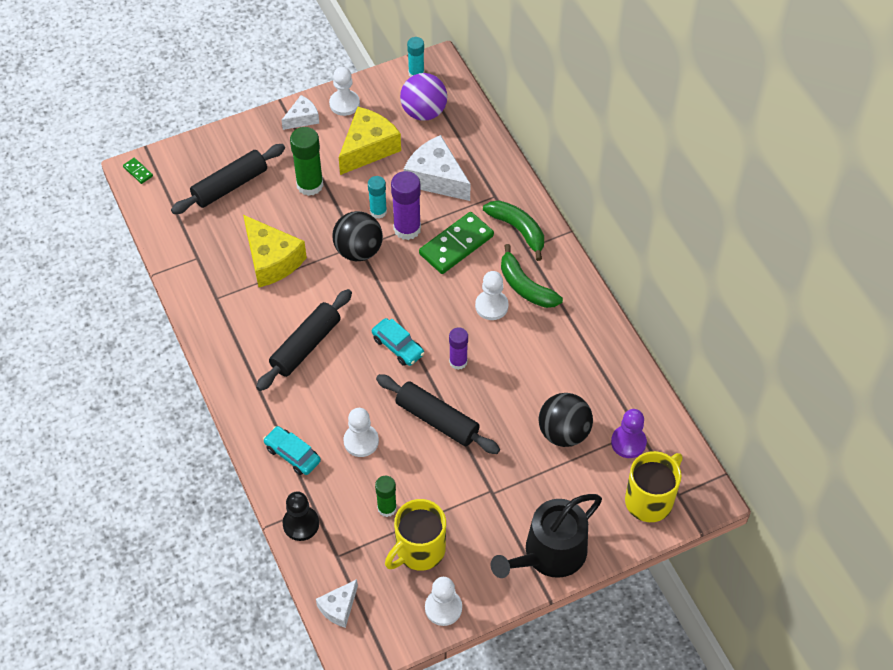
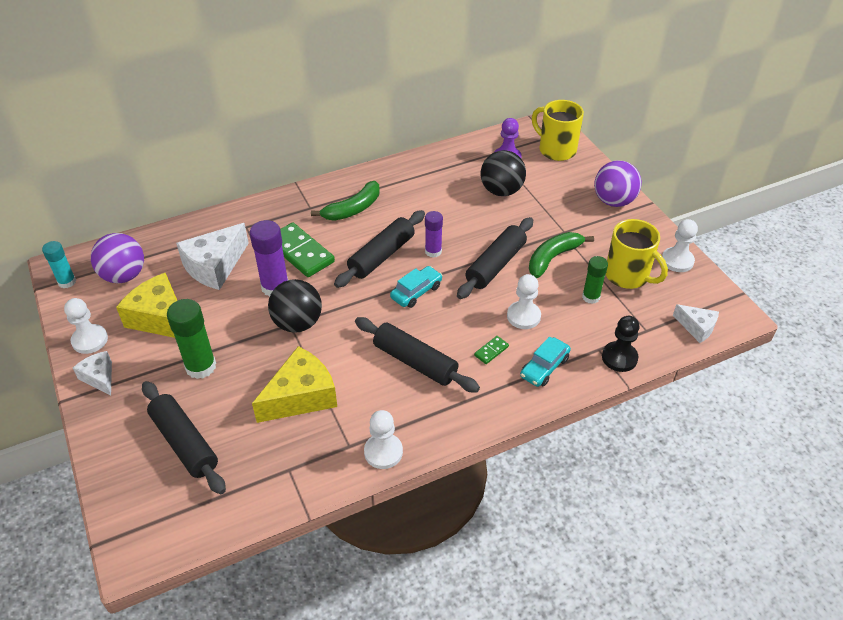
camera: 90 degrees left, 10 degrees down
green domino [123,158,153,184] -> green domino moved to [474,336,509,364]
turquoise glue stick [368,176,387,219] -> none
white pawn [475,271,509,320] -> white pawn moved to [364,410,403,469]
green banana [483,200,544,261] -> green banana moved to [529,232,594,278]
black watering can [491,494,602,578] -> purple ball [594,160,642,207]
none -> black rolling pin [334,210,425,288]

